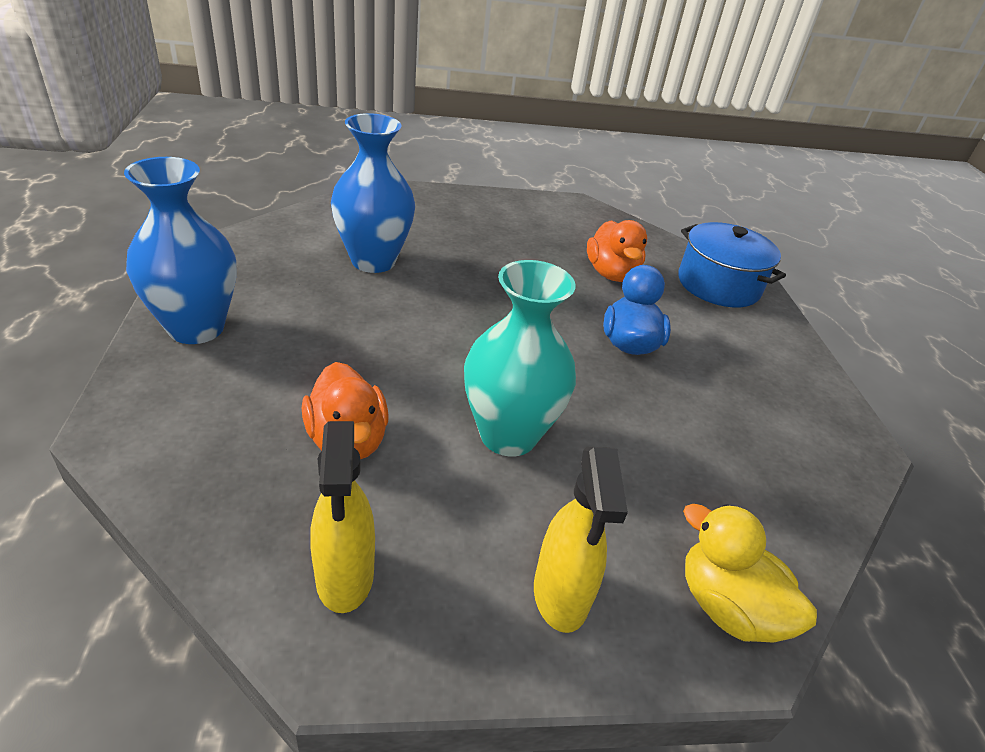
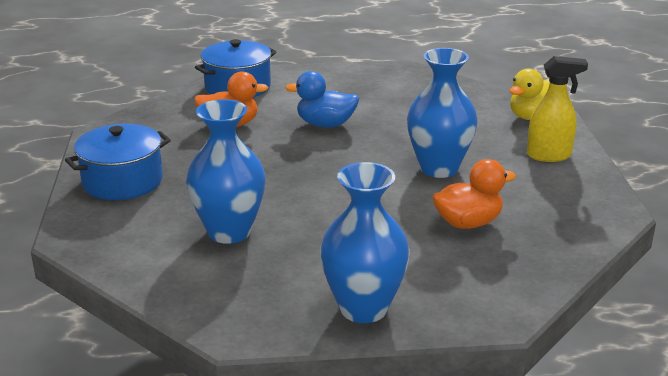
camera: 85 degrees left, 10 degrees down
yellow spray bottle [310,421,375,613] -> none
turquoise vase [464,260,576,456] -> blue vase [407,48,478,178]
none -> blue pot [65,124,171,200]

